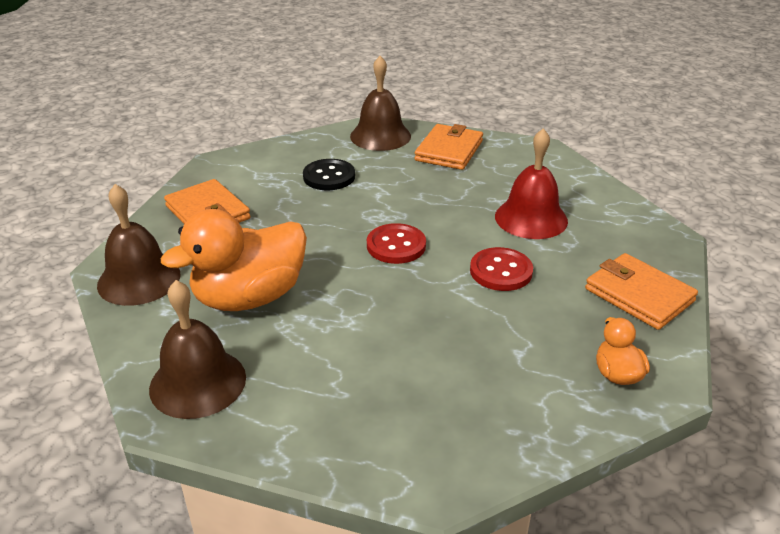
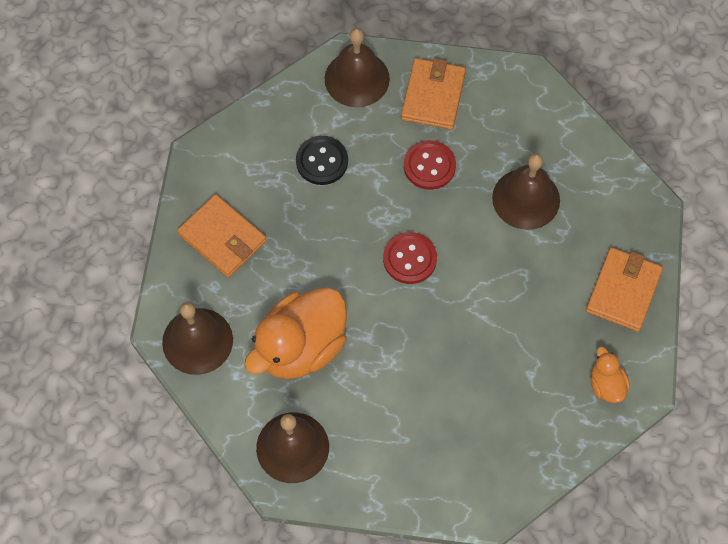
camera: 10 degrees left, 30 degrees up
red button [470,247,533,291] -> red button moved to [404,140,456,190]
red bell [495,128,568,239] -> brown bell [492,153,560,230]
orange wallet [585,253,698,330] -> orange wallet turned 75 degrees clockwise [586,247,663,332]

